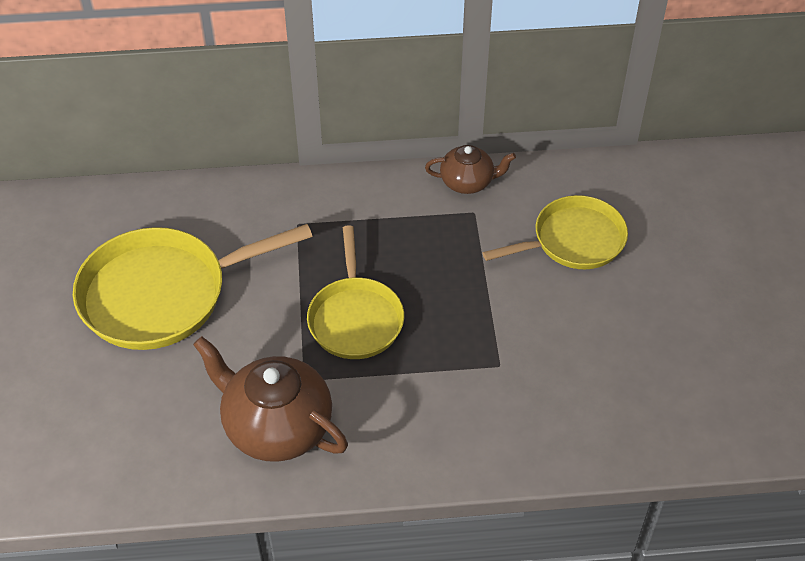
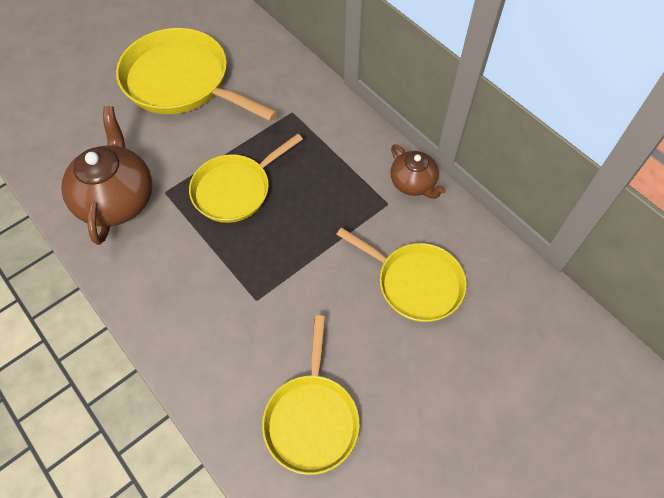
camera: 55 degrees right, 10 degrees up
none -> yellow pan [262,315,360,475]

